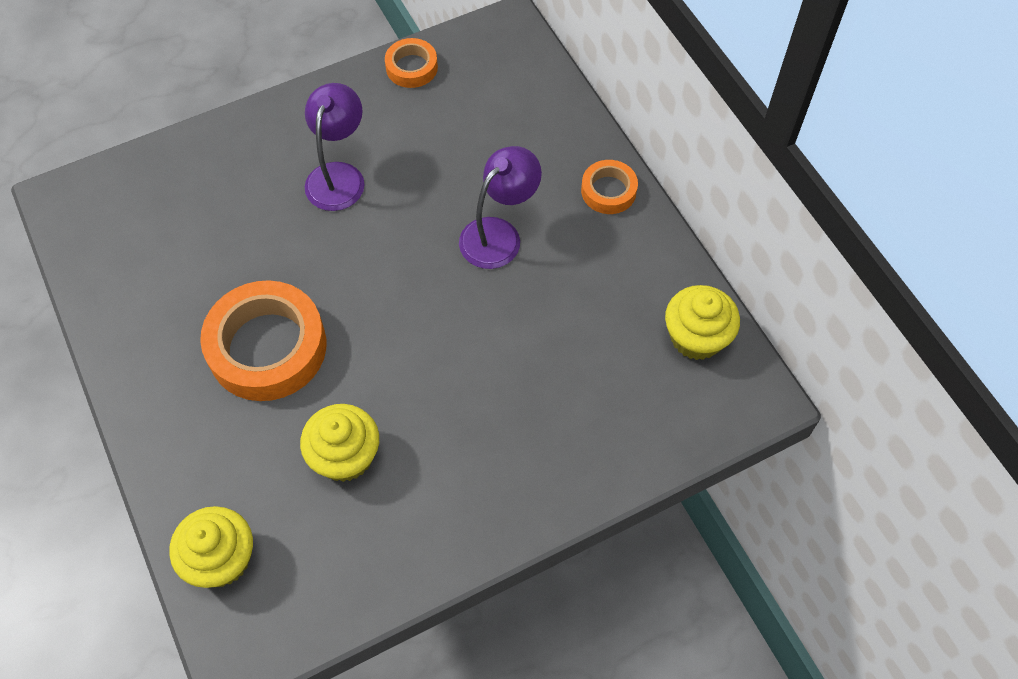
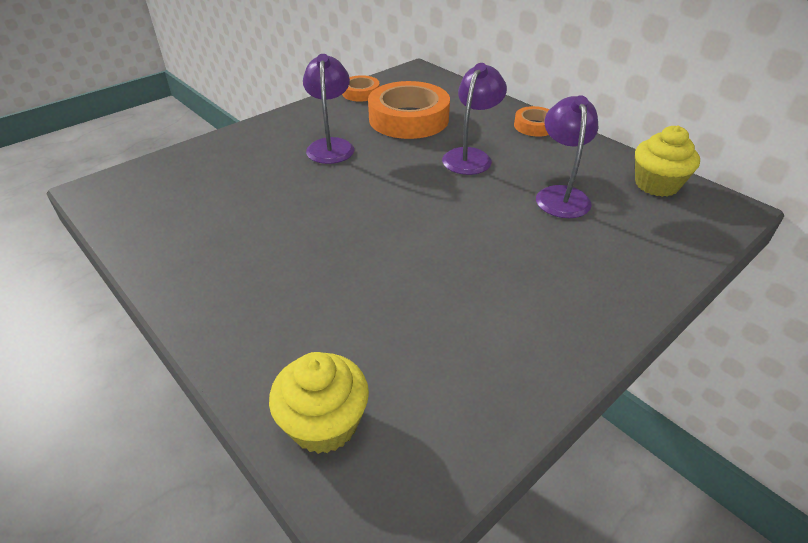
camera: 15 degrees left, 20 degrees down
orange tape [200,280,326,401] -> orange tape moved to [368,81,450,139]
yellow cupcake [300,404,379,482] -> none
none -> purple lamp [536,95,598,218]

